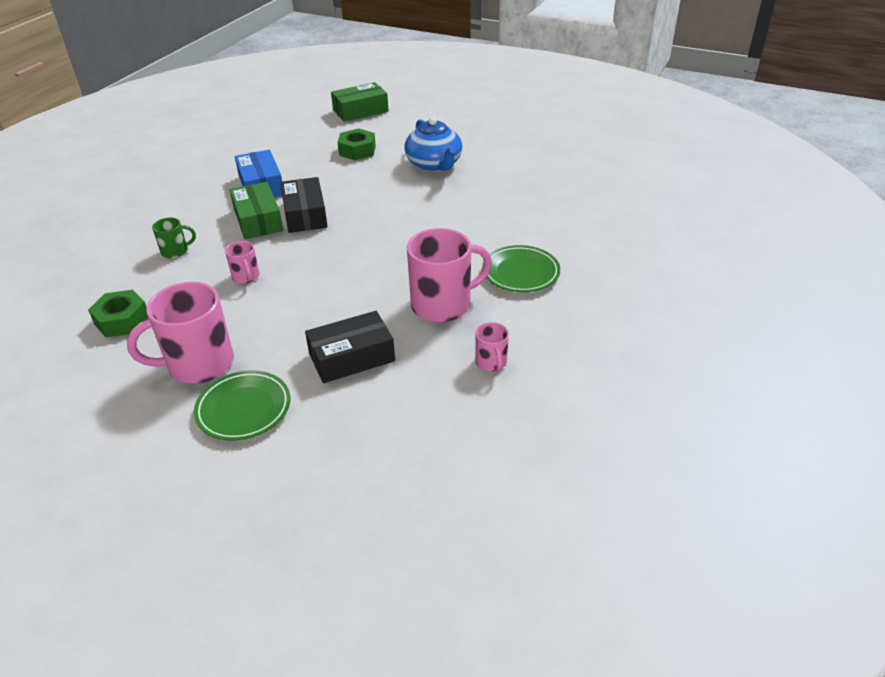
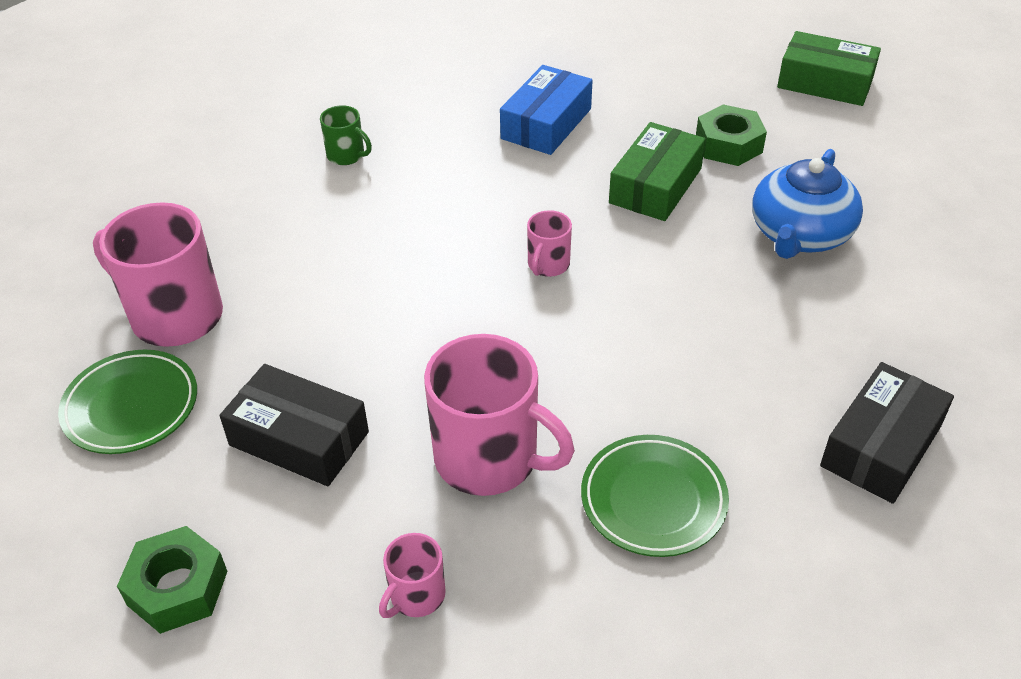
camera: 50 degrees right, 5 degrees up
green nut [88,290,148,338] -> green nut moved to [117,526,228,634]
pink mug [225,241,259,284] -> pink mug moved to [527,210,572,277]
green box [230,182,283,239] -> green box moved to [609,122,706,221]
black box [281,177,328,233] -> black box moved to [820,362,954,504]

